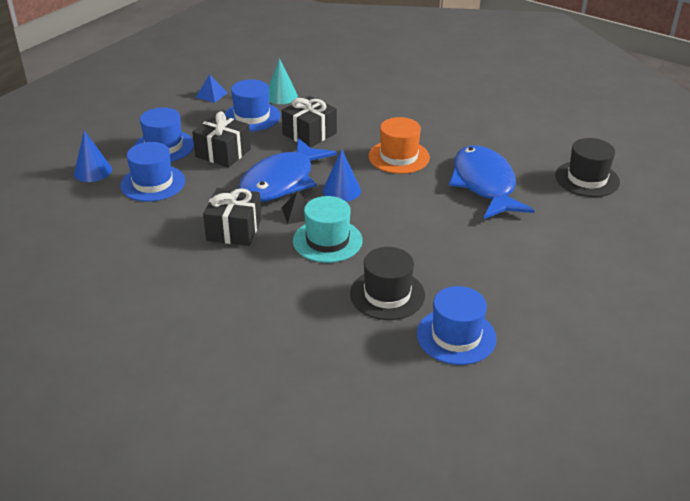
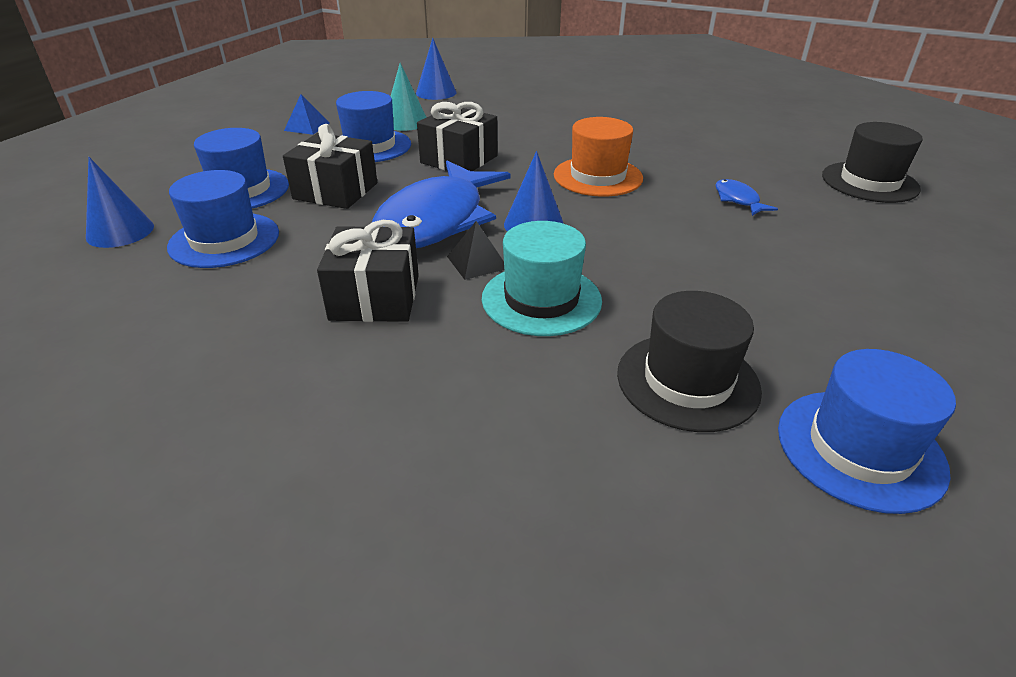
camera: 10 degrees left, 0 degrees up
blue fish [449,145,535,219] -> blue fish [715,179,778,216], size x0.41
none -> blue cone [416,38,457,100]

